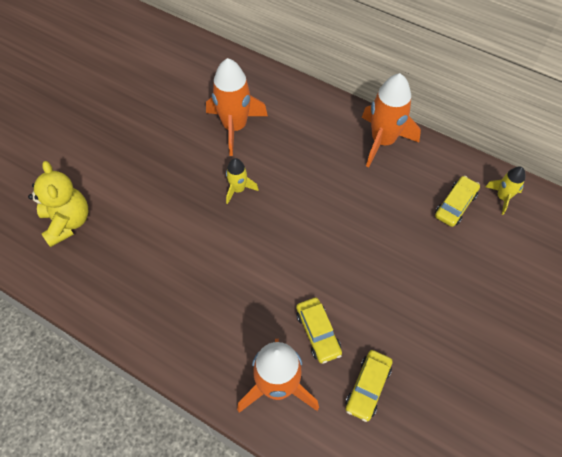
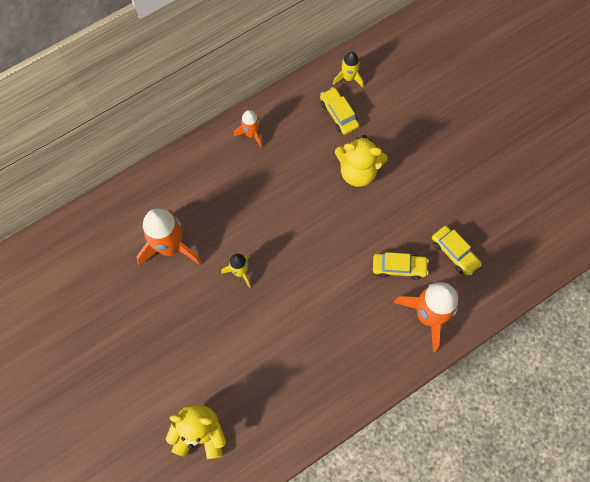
camera: 65 degrees left, 10 degrees up
orange rocket [362,73,421,167] -> orange rocket [234,110,262,148], size x0.53
none -> yellow teddy bear [335,135,388,187]

